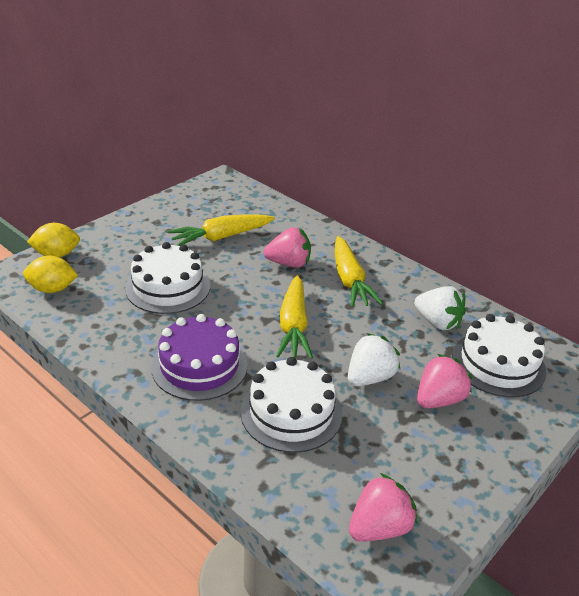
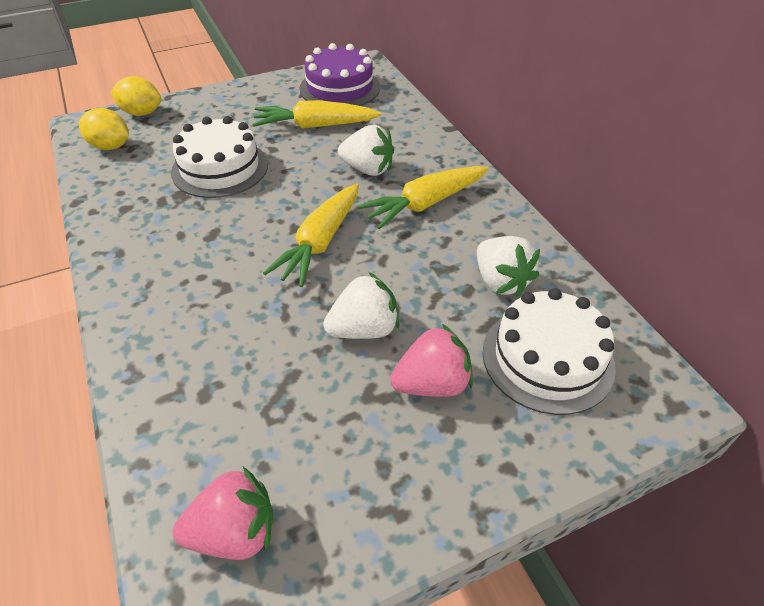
camera: 25 degrees right, 10 degrees up
purple cake [151,314,248,401] -> purple cake moved to [299,43,380,106]
white cake [241,357,343,453] -> none
pink strawberry [263,227,311,268] -> white strawberry [338,125,394,176]
yellow carrot [335,236,383,307] -> yellow carrot turned 45 degrees clockwise [357,166,489,230]

